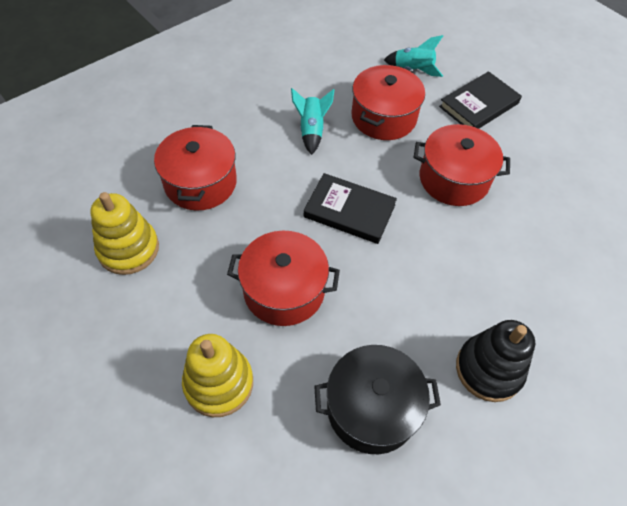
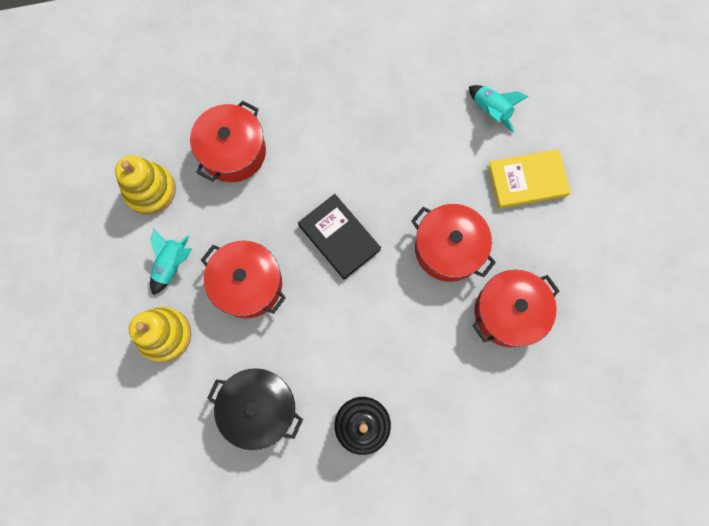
camera: 30 degrees right, 20 degrees up
turquoise rocket [291,88,334,155] -> turquoise rocket moved to [150,229,192,295]
red pot [352,65,425,140] -> red pot moved to [472,270,559,347]
black book [439,71,522,129] -> yellow book [488,149,571,209]

